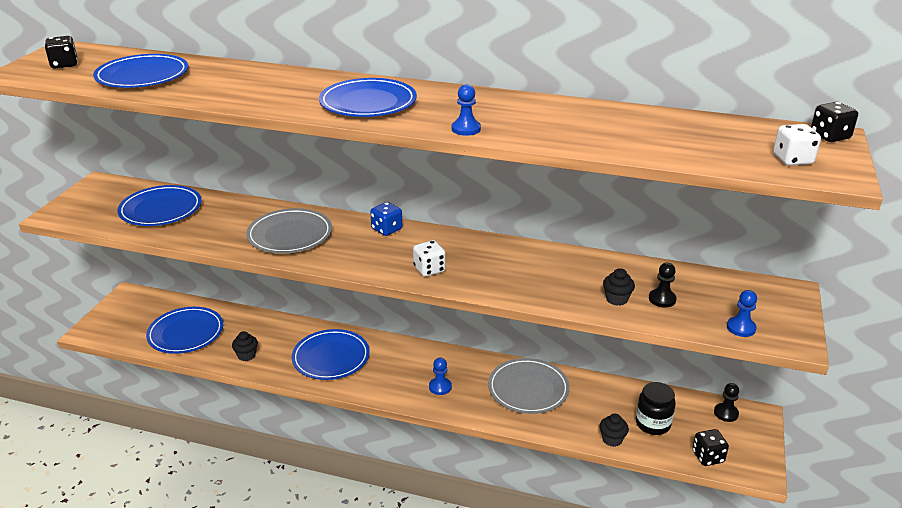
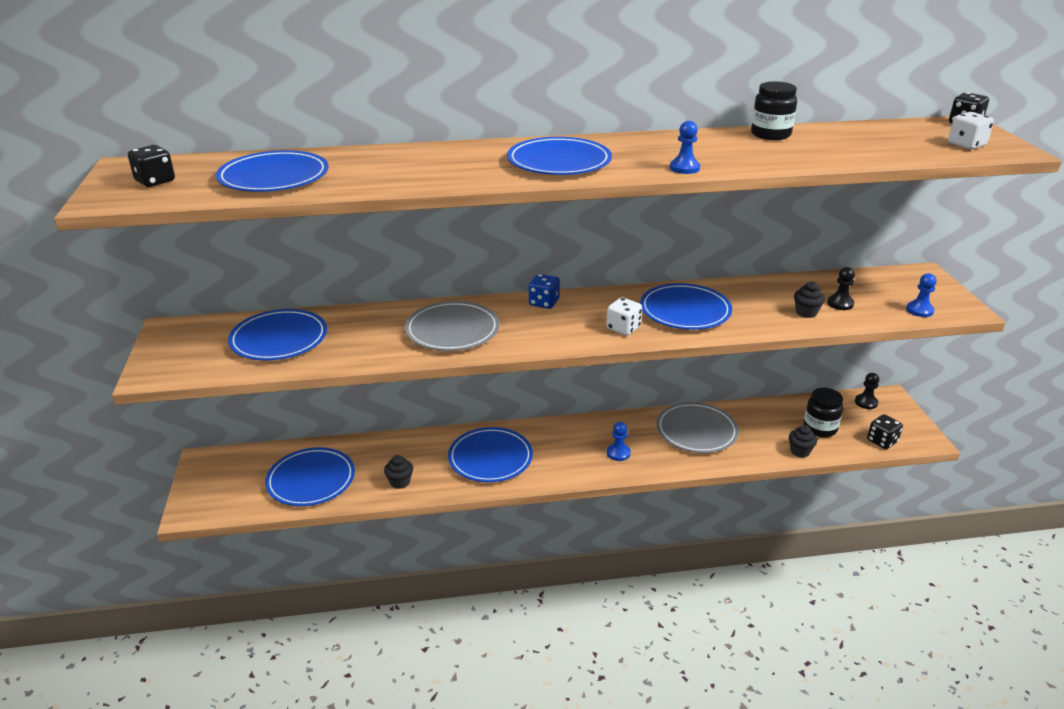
camera: 25 degrees left, 0 degrees up
none -> blue plate [640,283,732,330]
none -> black jar [751,81,797,140]

